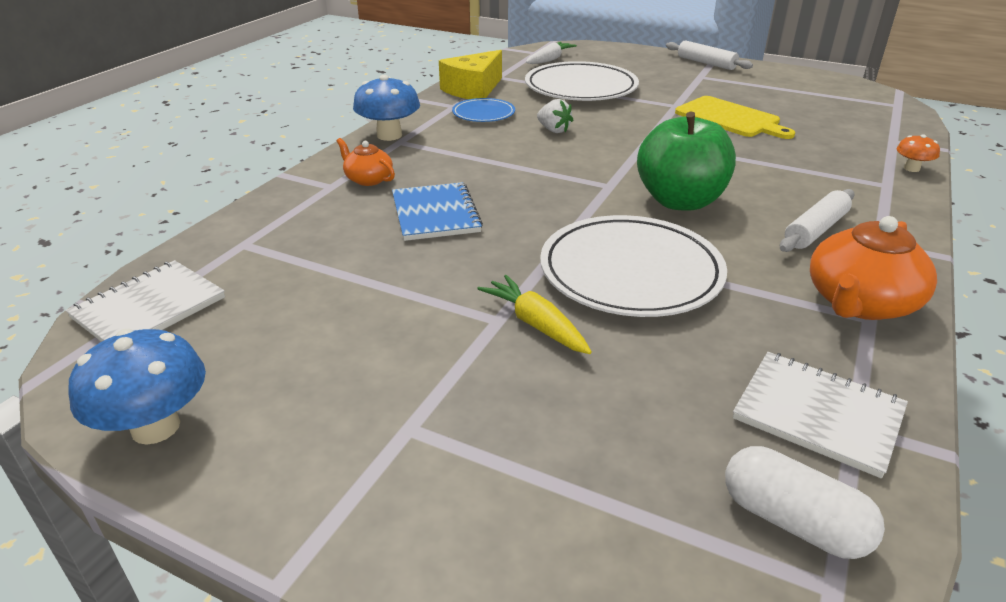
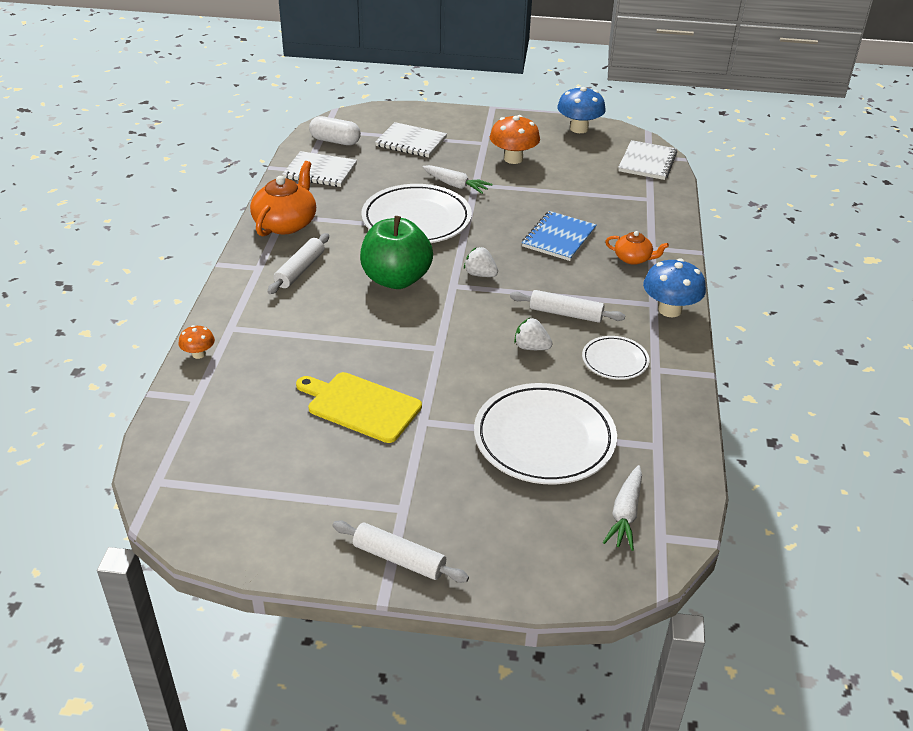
camera: 160 degrees right, 5 degrees up
blue notebook [392,182,483,241] -> blue notebook turned 60 degrees clockwise [522,211,597,261]
yellow cheese [439,50,502,99] -> none
blue plate [452,98,515,122] -> white plate [582,336,650,380]
yellow carrot [477,275,592,354] -> white carrot [422,165,492,194]
none -> white notebook [375,122,447,157]
none -> white strawberry [464,247,498,277]
none -> orange mushroom [490,115,540,164]
none -> white rolling pin [510,290,625,323]

